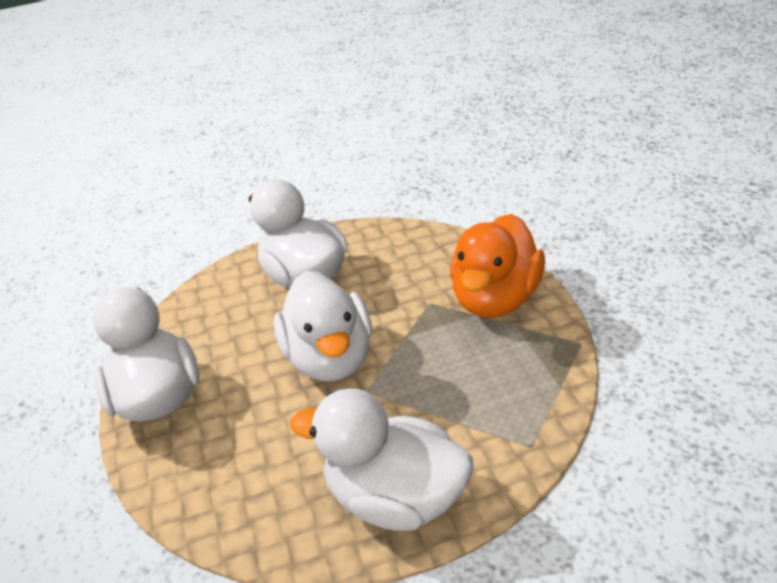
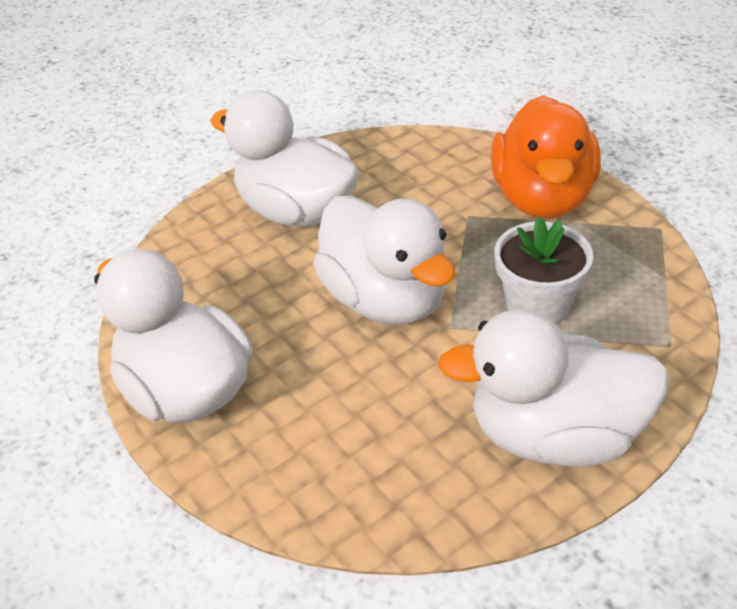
camera: 20 degrees left, 5 degrees up
none -> white flower pot [495,216,593,325]

